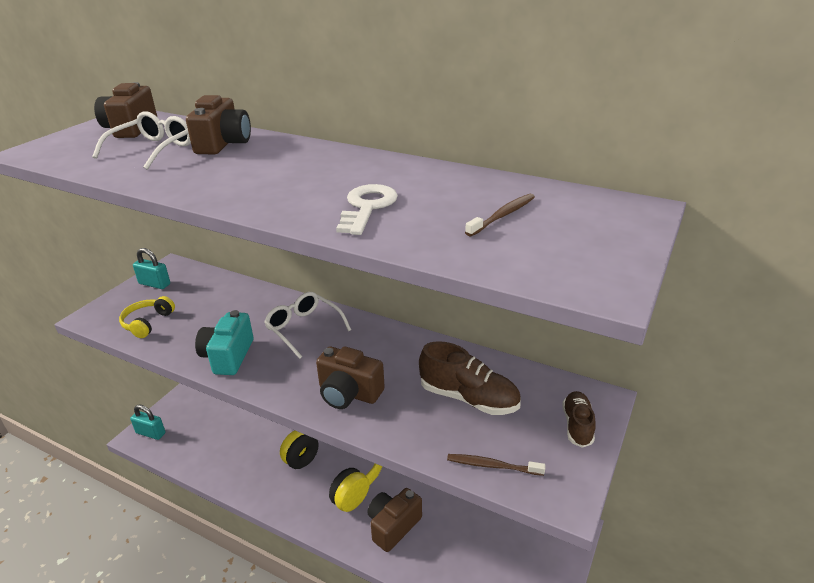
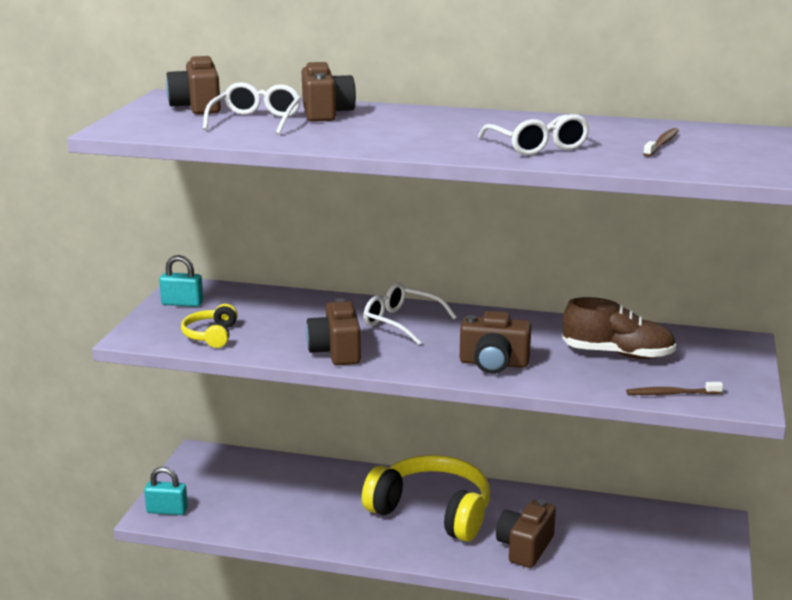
camera: 15 degrees left, 10 degrees down
turquoise camera [195,310,254,375] -> brown camera [306,298,361,365]
white key [336,184,398,235] -> white glasses [478,114,590,155]
brown shoe [562,391,596,448] -> none

